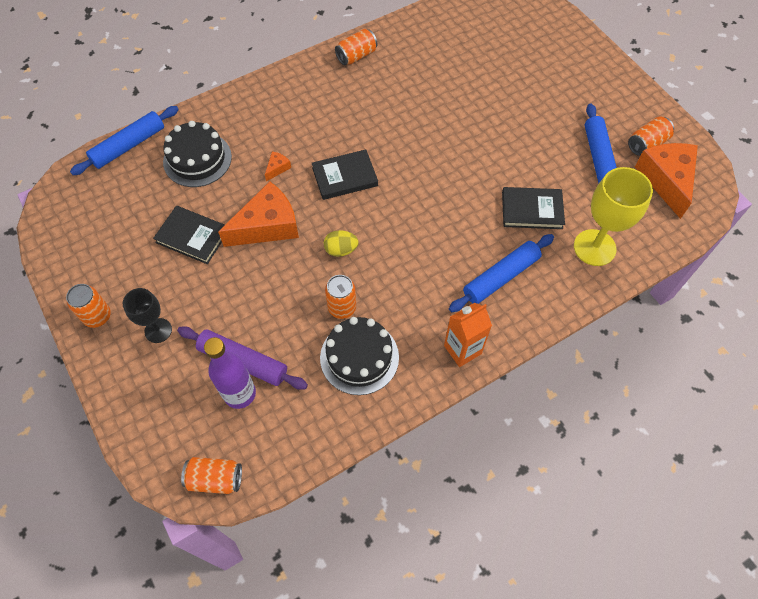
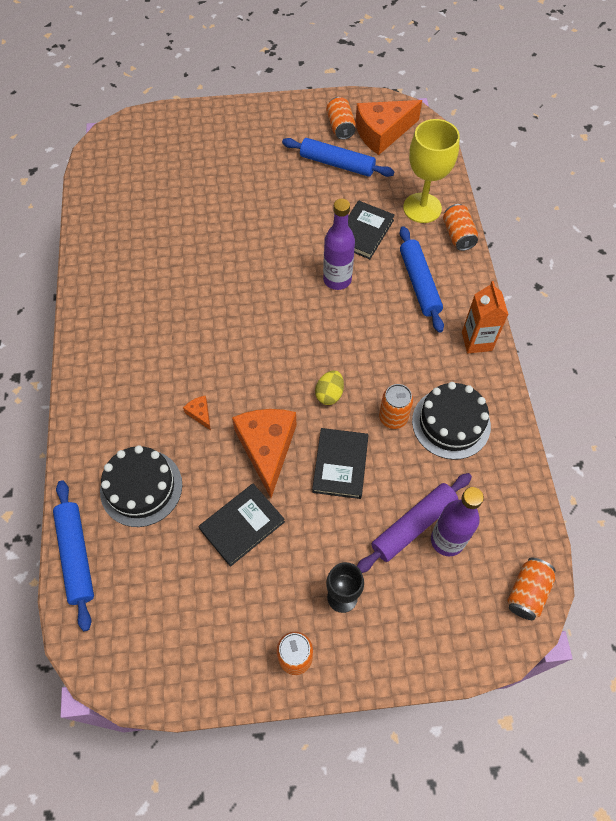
camera: 65 degrees left, 0 degrees up
black book [312,149,378,200] -> black book moved to [312,428,369,499]
orange can [335,29,377,65] -> orange can moved to [443,204,478,251]
orange cheese [635,143,698,219] -> orange cheese turned 45 degrees counterclockwise [355,100,422,155]
none -> purple bottle [323,199,355,290]

